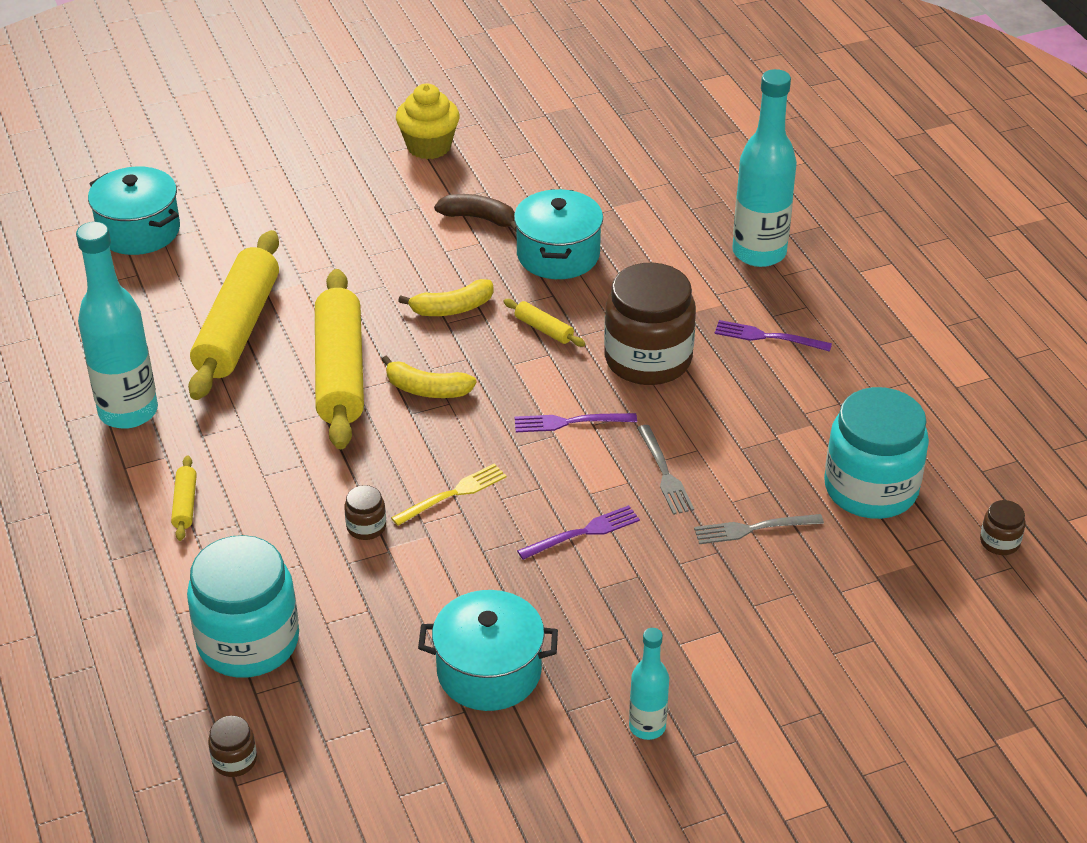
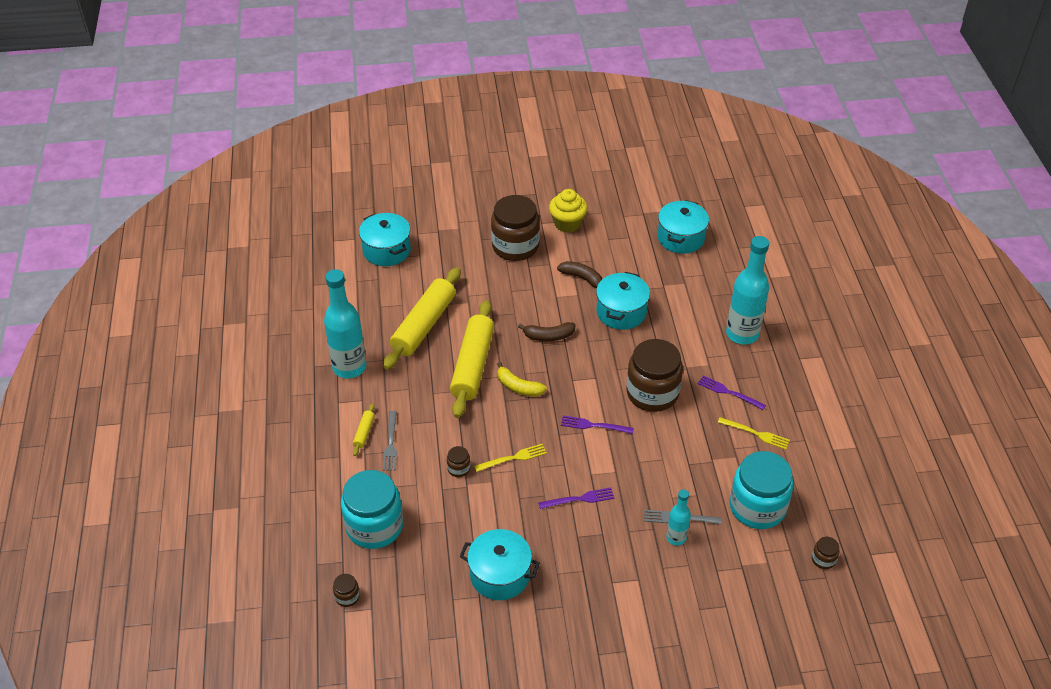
camera: 15 degrees right, 5 degrees up
yellow banana [398,279,493,316] -> brown banana [518,322,576,341]
yellow rolling pin [503,299,586,347] -> none
turquoise bottle [629,628,669,740] -> turquoise bottle moved to [667,489,691,546]
grey fork [637,425,694,515] -> grey fork moved to [383,411,397,471]
none -> brown jar [491,195,540,261]
none -> turquoise pot [658,200,709,254]
none -> yellow fork [718,417,790,450]

